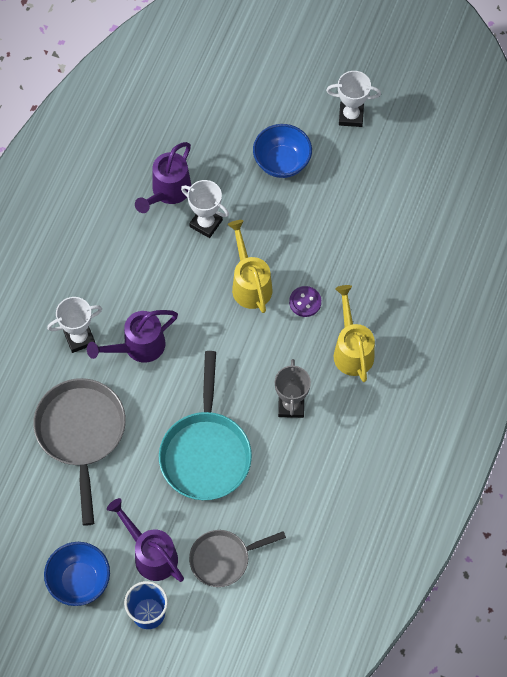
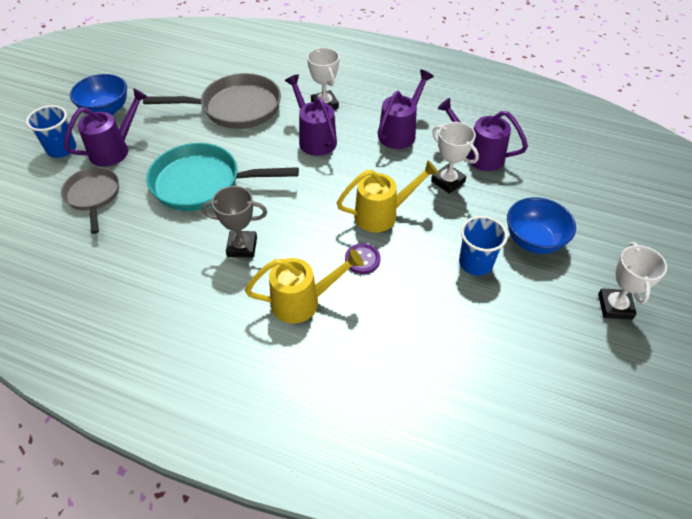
camera: 90 degrees right, 15 degrees down
white trophy [181,180,229,238] -> white trophy turned 75 degrees counterclockwise [431,122,479,194]
none -> purple watering can [378,70,434,149]
none -> blue cup [459,216,508,275]

